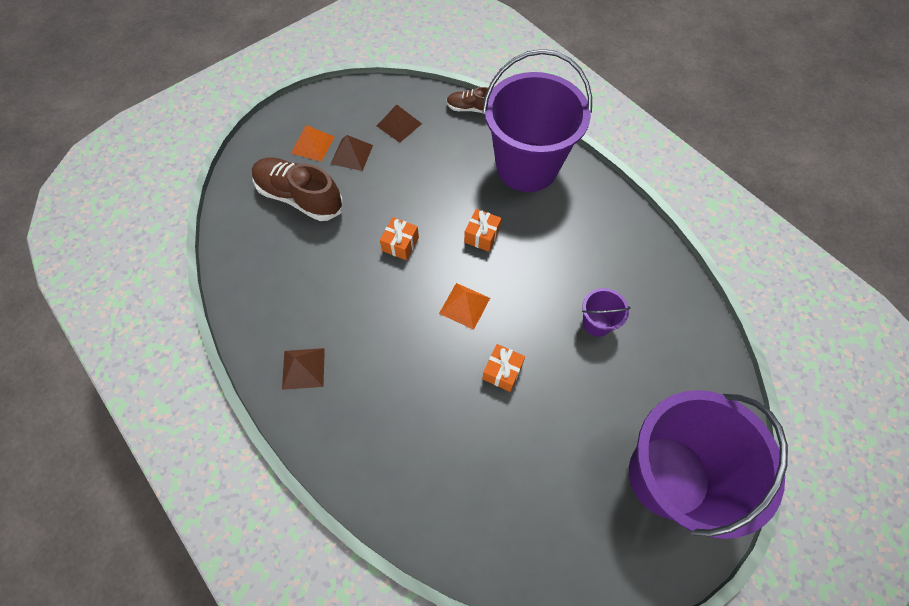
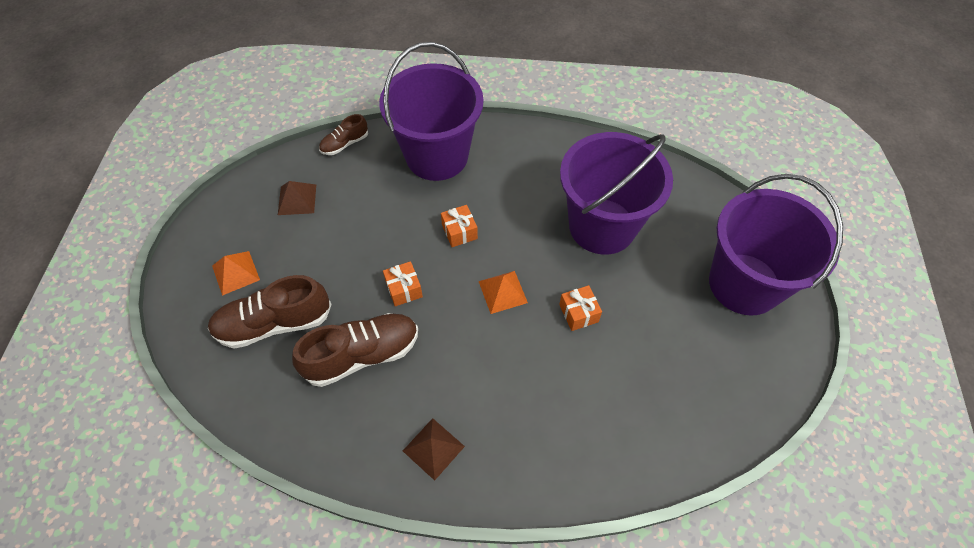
camera: 45 degrees left, 5 degrees down
brown pyramid [331,135,373,171] -> none
purple bucket [582,288,631,337] -> purple bucket [560,132,673,255], size x2.46
none -> brown shoe [292,313,418,387]

